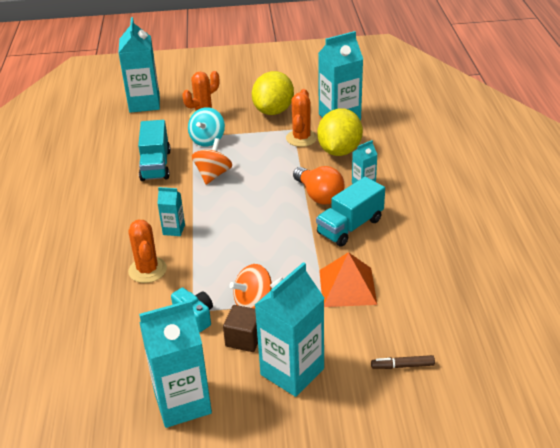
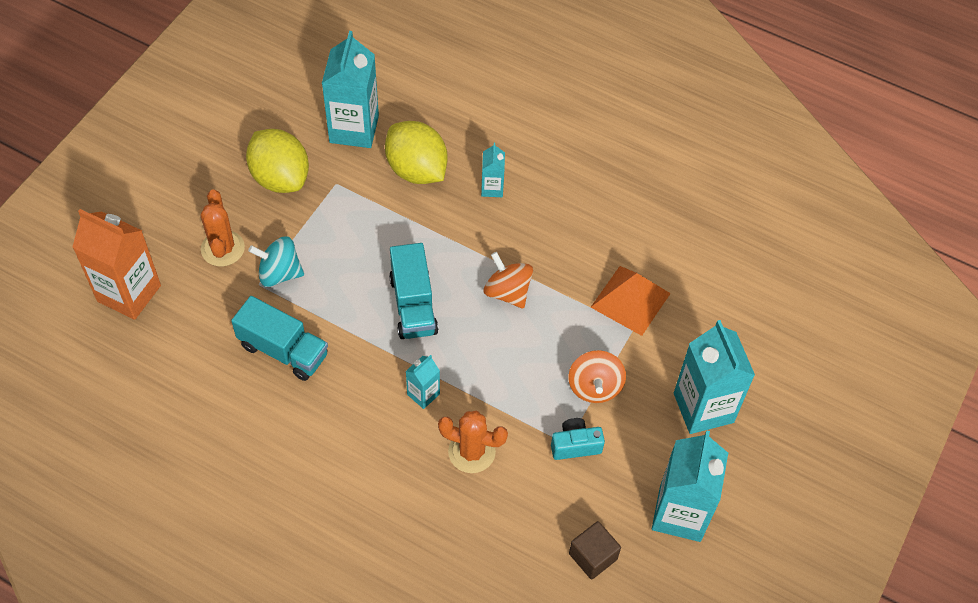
camera: 60 degrees left, 20 degrees up
turquoise carton [118,17,160,113] -> orange carton [72,209,161,320]
turquoise spinning top [188,107,225,147] -> turquoise spinning top turned 135 degrees clockwise [248,236,304,287]
orange spinning top [192,138,232,185] -> orange spinning top moved to [484,252,533,309]
brown cube [223,305,258,352] -> brown cube moved to [569,521,621,579]
orange cactus [286,89,317,147] -> none
orange light bulb [293,166,345,205] -> none
turquoise truck [316,177,385,247] -> turquoise truck moved to [389,243,438,339]
brown marker [371,355,435,369] -> none

